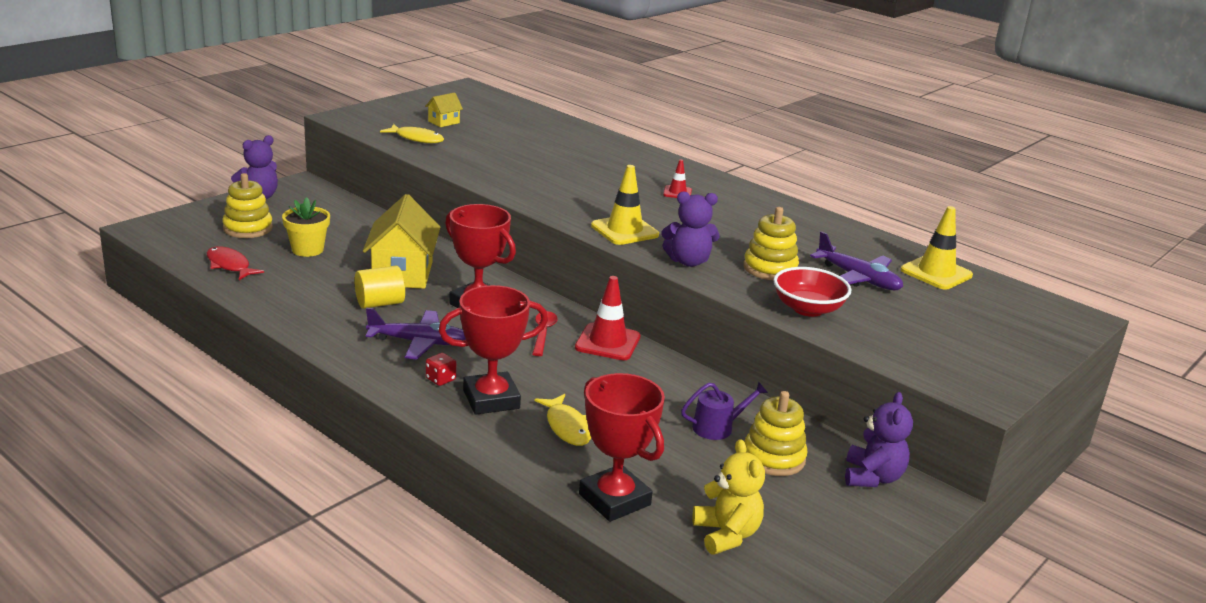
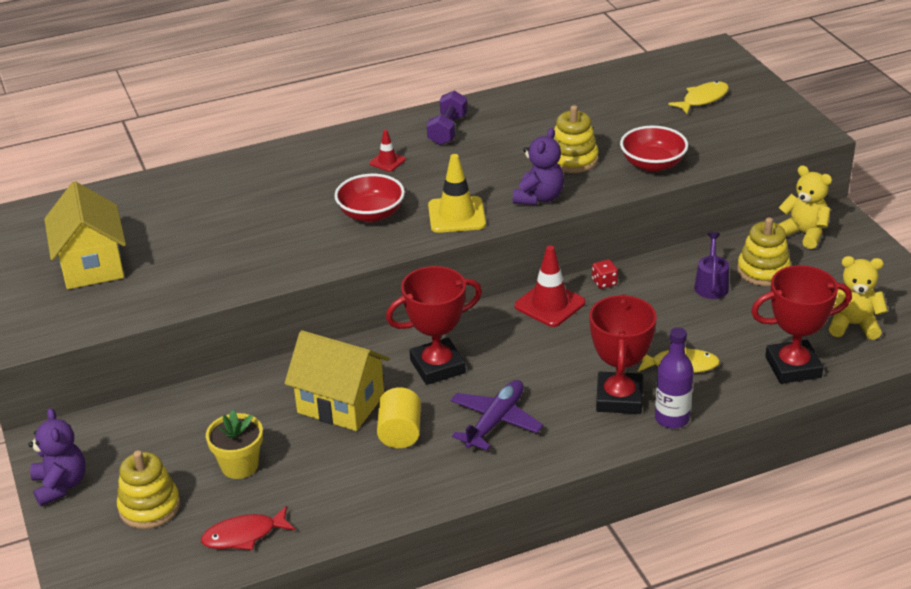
camera: 60 degrees left, 10 degrees up
yellow fish [380,124,444,143] -> yellow fish moved to [668,81,729,114]
yellow house [425,92,463,127] -> yellow house [44,181,126,289], size x2.15
red dice [426,353,456,386] -> red dice moved to [592,260,618,289]
red spoon [532,311,558,356] -> none
purple plane [810,231,903,290] -> none
purple teddy bear [845,392,913,487] -> yellow teddy bear [778,165,832,249]
yellow traffic cone [901,206,973,290] -> none
none -> red bowl [334,174,405,222]
none -> purple dumbbell [427,90,467,145]
none -> purple bottle [655,327,694,429]

